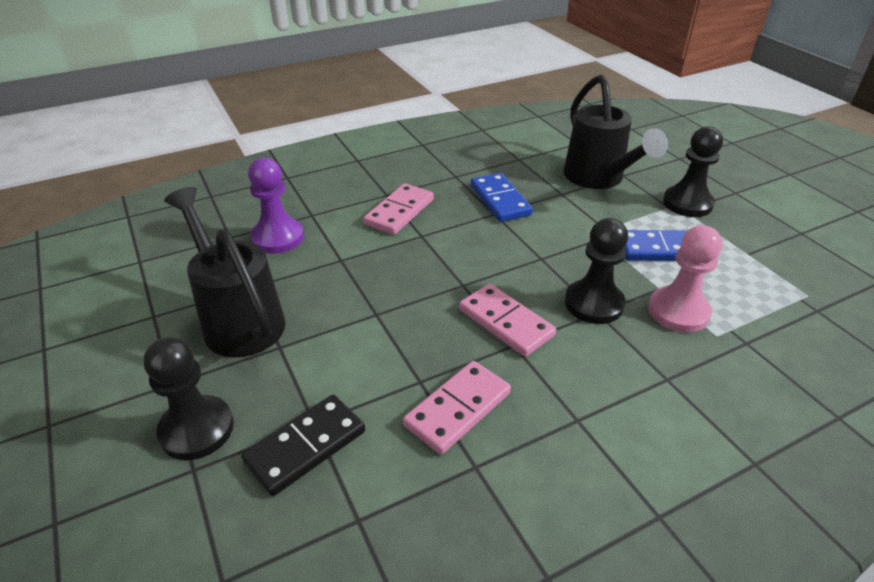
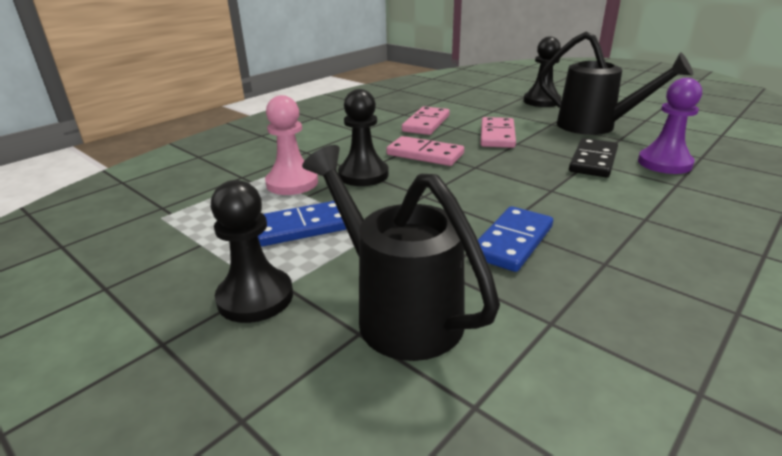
camera: 160 degrees right, 10 degrees down
black domino [241,395,365,496] -> black domino moved to [569,138,618,177]
pink domino [363,183,434,235] -> pink domino moved to [480,117,516,148]
blue domino [471,173,533,222] -> blue domino turned 75 degrees clockwise [478,206,553,272]

